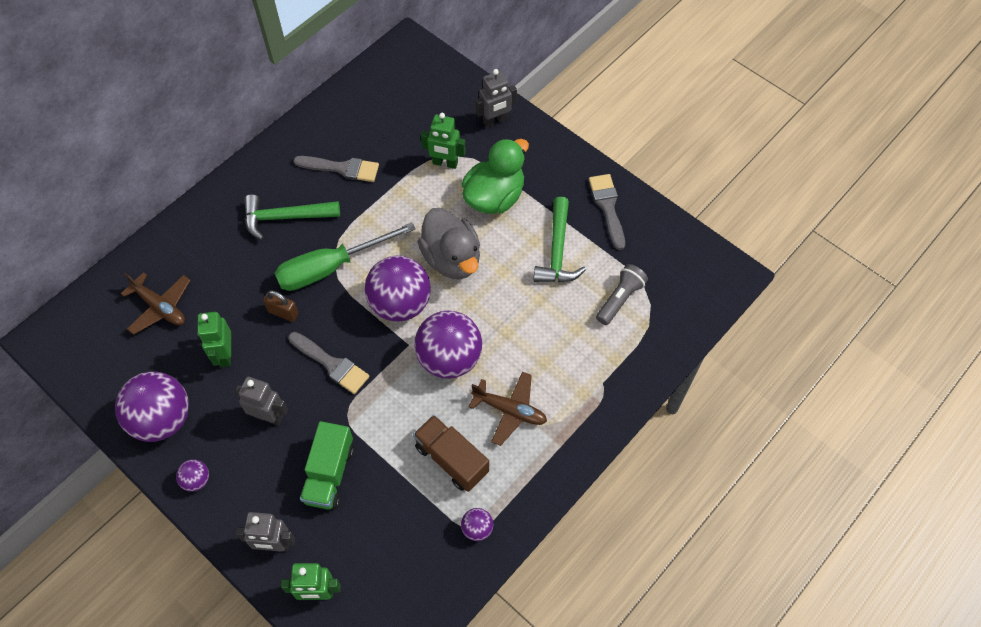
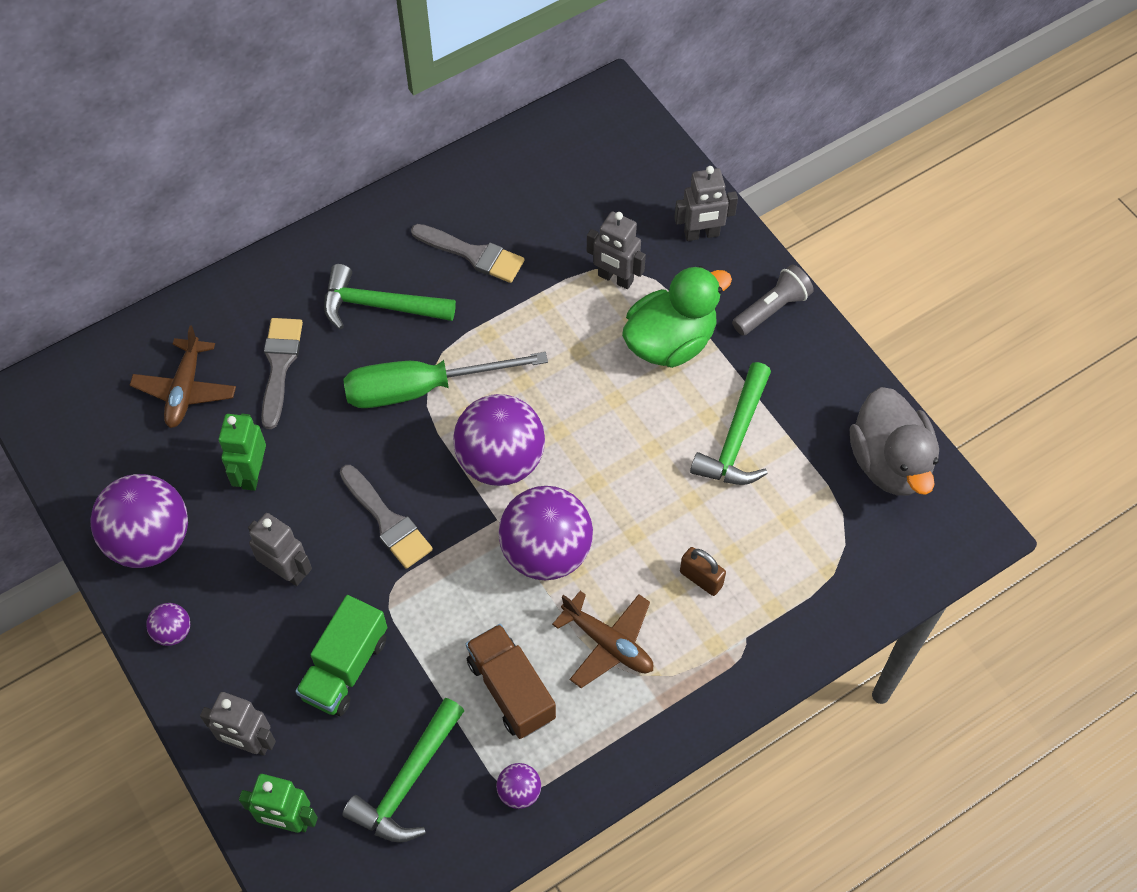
camera: 15 degrees right, 0 degrees up
brown plane [121,272,191,335] -> brown plane turned 45 degrees clockwise [130,325,236,428]
brown padlock [263,290,299,322] -> brown padlock moved to [680,547,726,596]
grey duck [418,208,480,279] -> grey duck moved to [850,387,939,496]
green robot [421,113,466,169] -> grey robot [587,211,646,289]
grey brush [589,174,625,250] -> grey brush moved to [261,318,303,429]
grey flashlight [596,264,648,325] -> grey flashlight moved to [732,265,814,335]
none -> green hammer [342,698,464,843]

